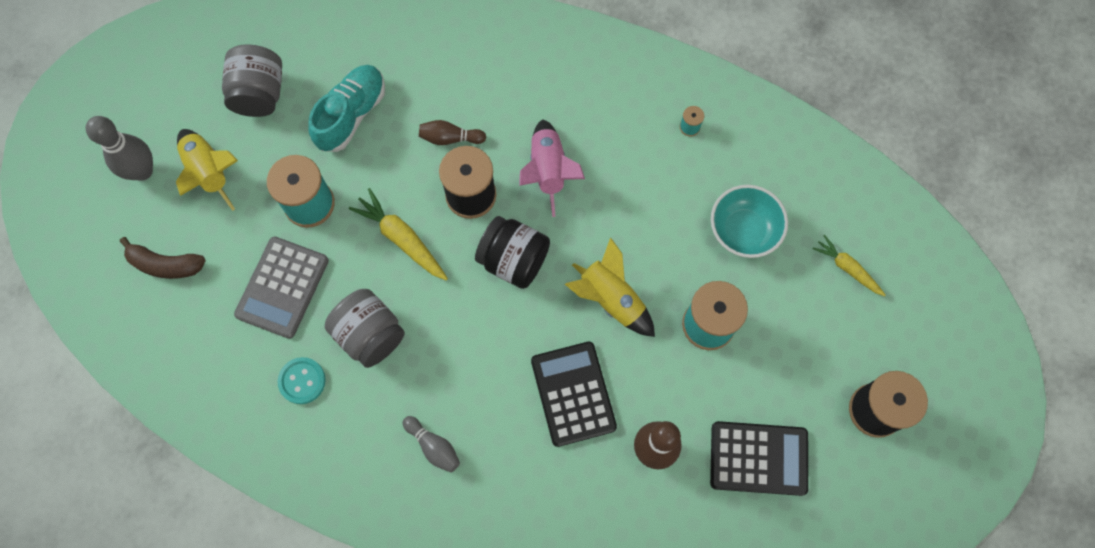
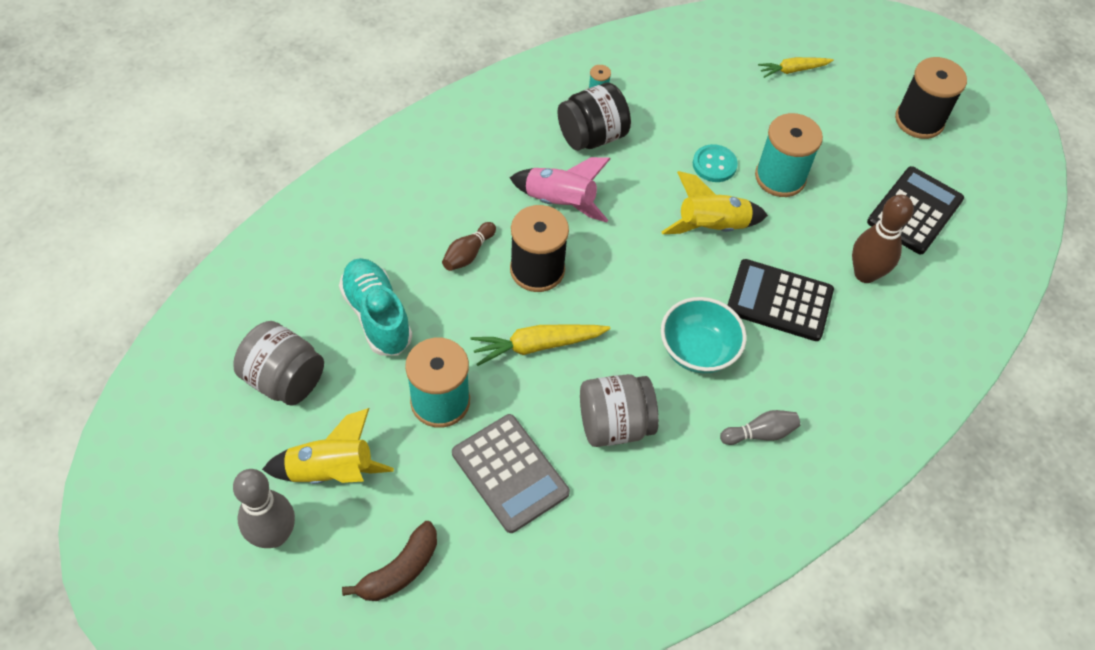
camera: 60 degrees left, 15 degrees down
turquoise button [278,357,326,404] -> turquoise button moved to [693,144,738,182]
black jar [475,216,550,289] -> black jar moved to [558,83,631,150]
turquoise bowl [711,185,788,258] -> turquoise bowl moved to [661,297,747,373]

